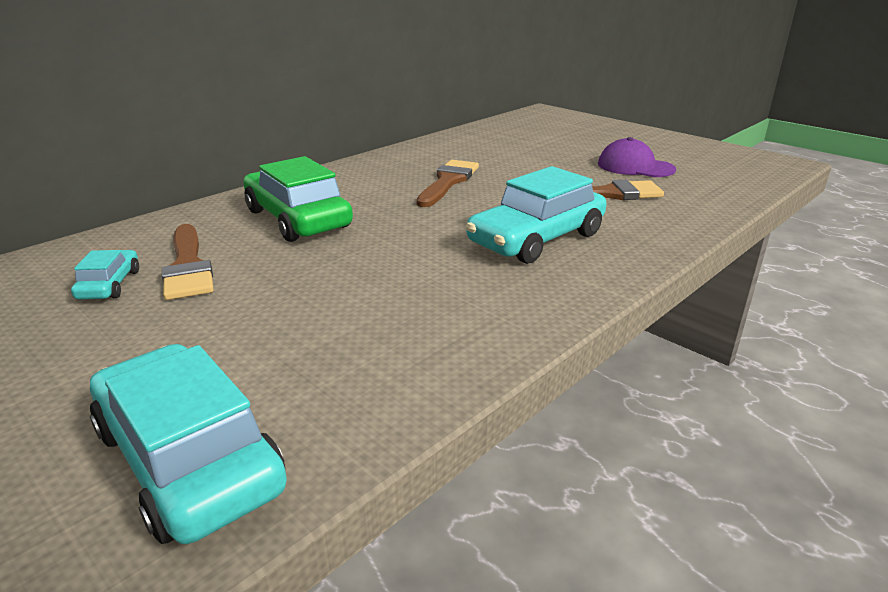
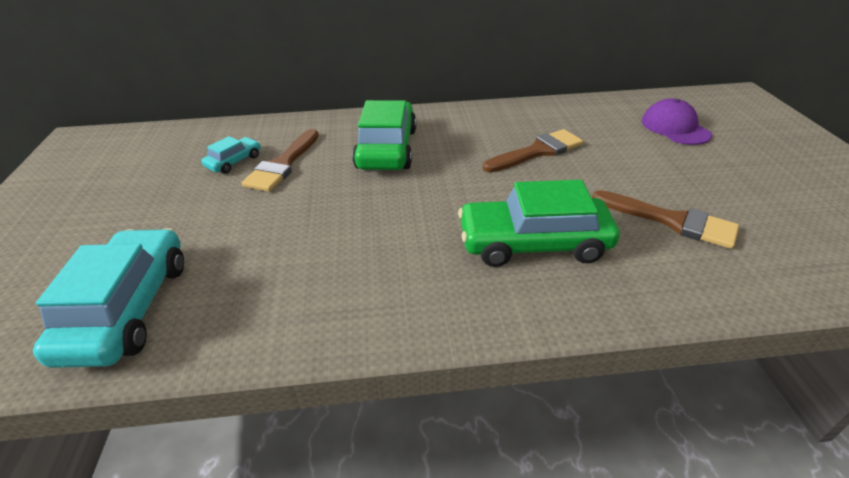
camera: 40 degrees right, 10 degrees up
turquoise car [466,166,607,264] -> green car [458,180,620,267]
purple cap [598,137,676,177] -> purple cap moved to [642,98,712,145]

